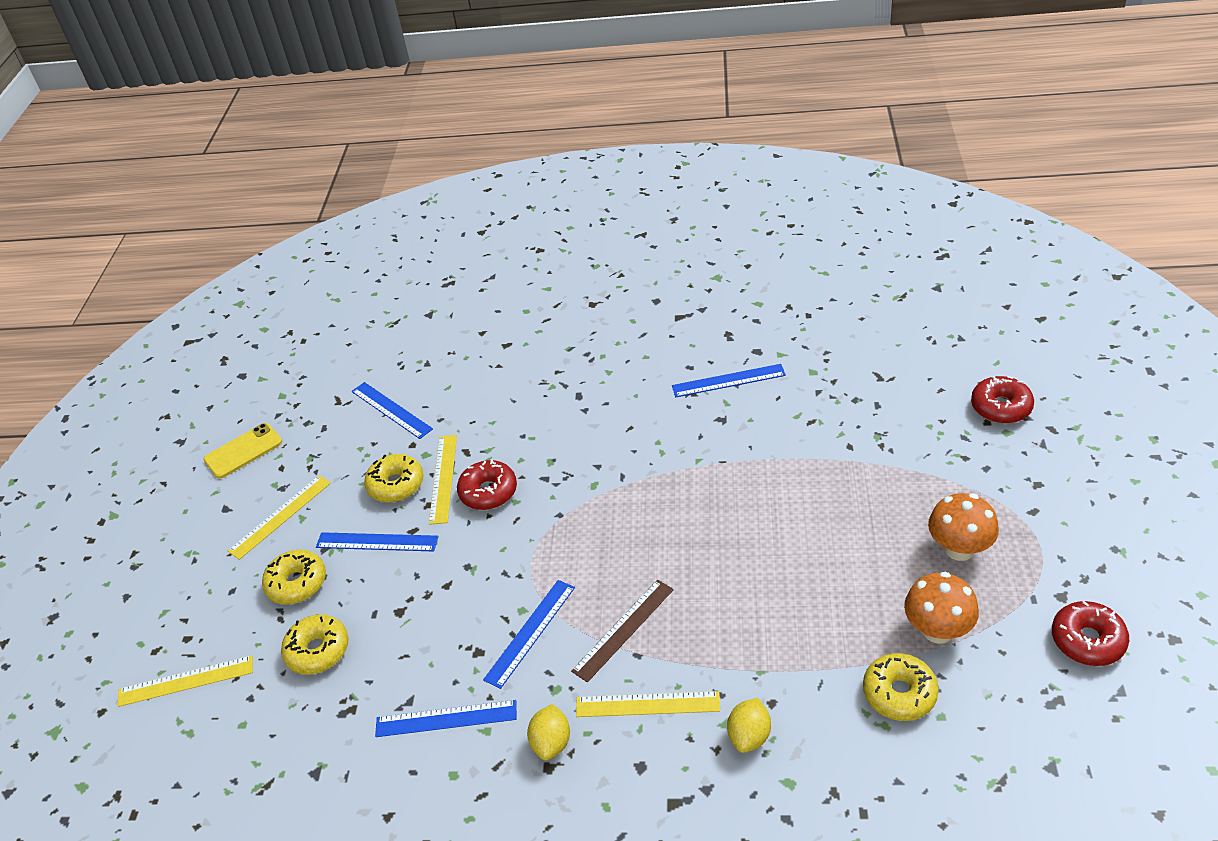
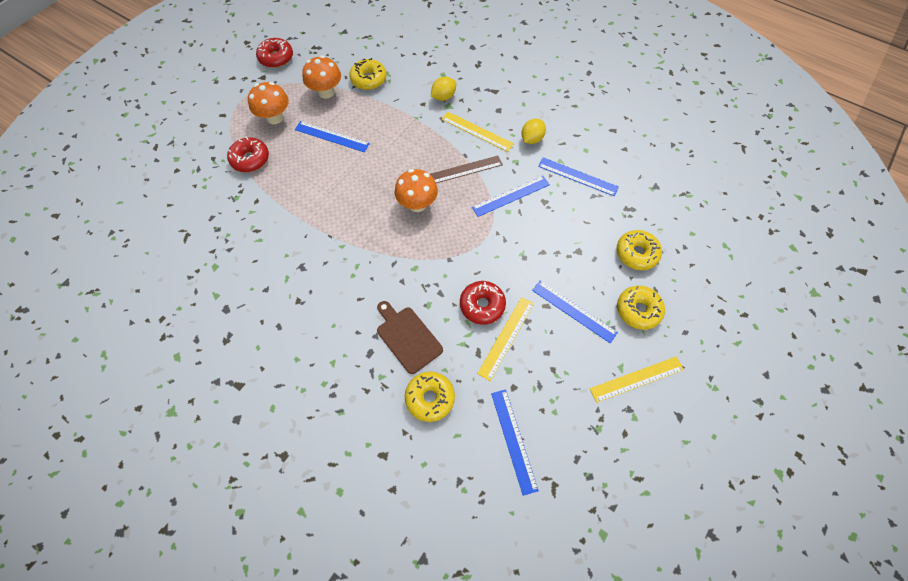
camera: 155 degrees left, 20 degrees up
yellow ruler [117,656,253,707] -> none
yellow phone [203,423,282,479] -> none
yellow donut [364,454,423,503] -> yellow donut moved to [405,372,455,422]
blue ruler [672,364,786,397] -> blue ruler moved to [295,121,370,152]
red donut [971,376,1034,424] -> red donut moved to [227,137,269,172]
none -> brown cutting board [377,301,443,374]
none -> orange mushroom [395,169,438,212]

